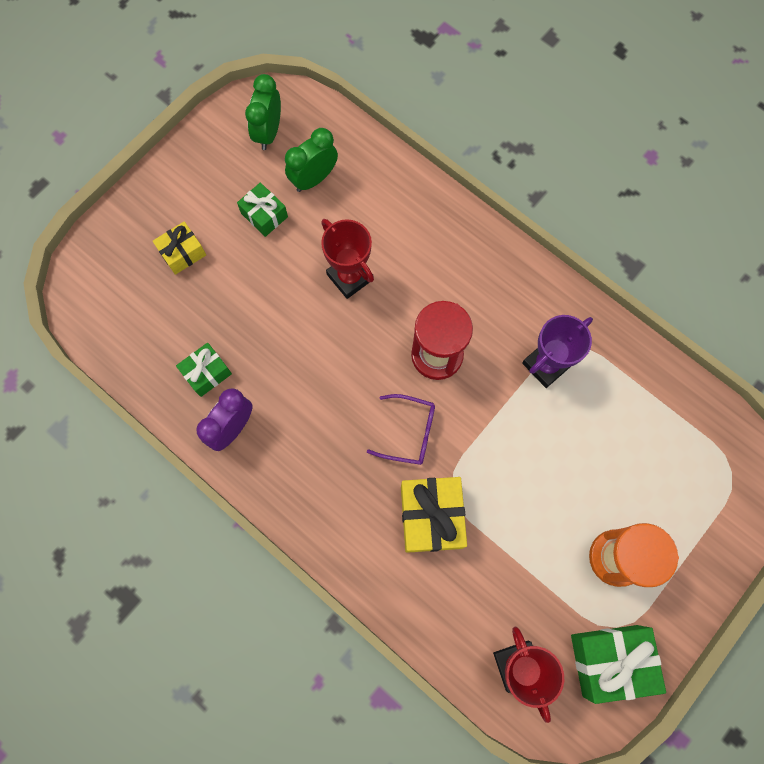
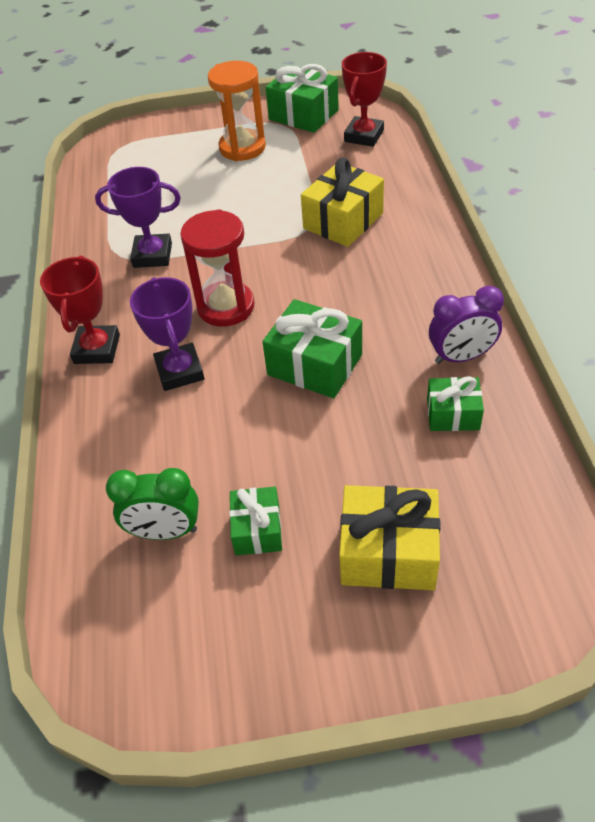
camera: 135 degrees left, 25 degrees down
yellow gift [152,221,206,275] -> yellow gift [339,485,441,590], size x1.64
green clock [245,74,281,150] -> none
red trophy [321,219,374,299] -> red trophy moved to [40,255,120,364]
purple glasses [367,394,435,465] -> none
none -> purple trophy [130,277,204,391]
none -> green gift [262,299,362,398]

